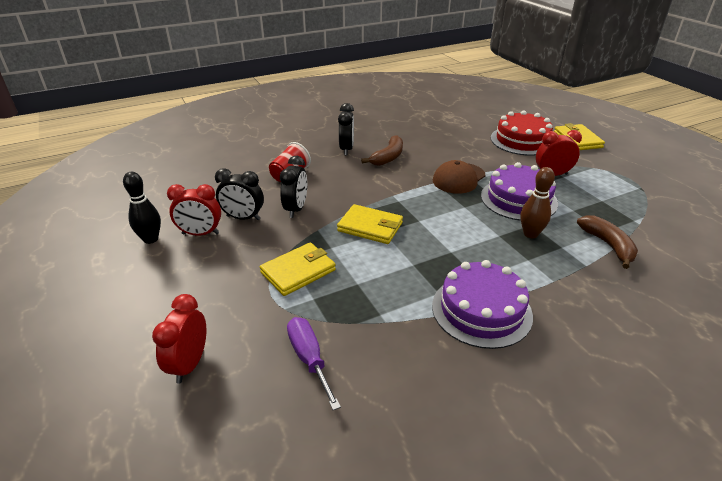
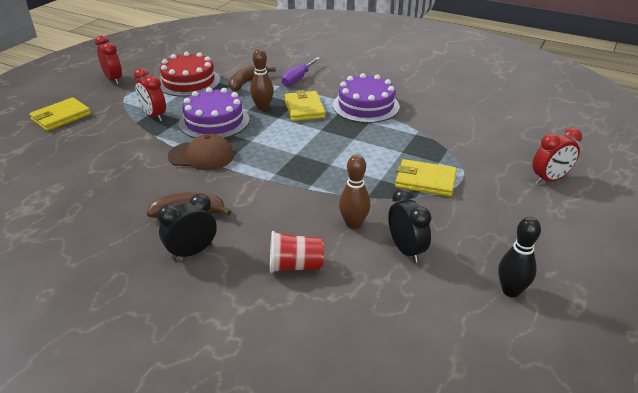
camera: 125 degrees left, 0 degrees up
red clock [167,184,221,236] -> red clock moved to [95,36,122,85]
black clock [280,156,307,218] -> brown bowling pin [339,155,370,229]
purple screwdriver [287,317,341,410] -> purple screwdriver moved to [282,57,320,87]
yellow wallet [337,204,403,244] -> yellow wallet moved to [284,90,326,121]
red cake [491,110,553,156] -> red cake moved to [159,52,220,97]

